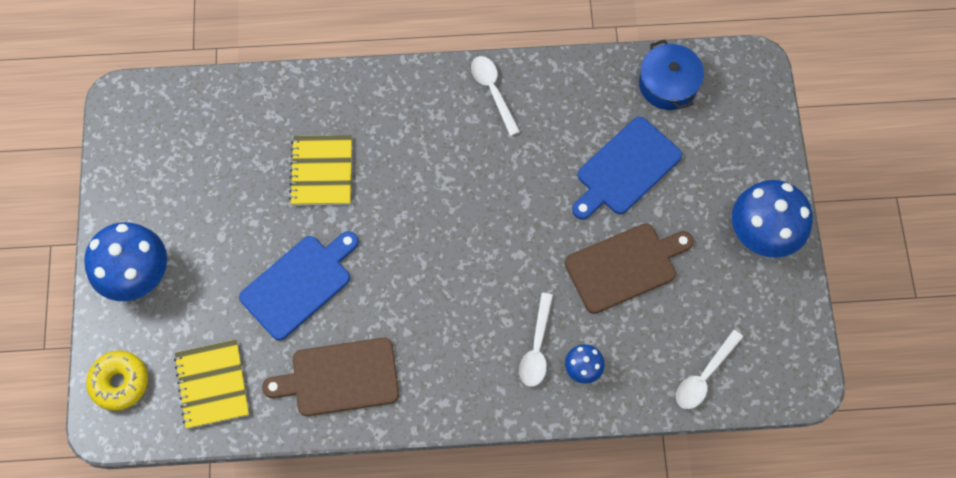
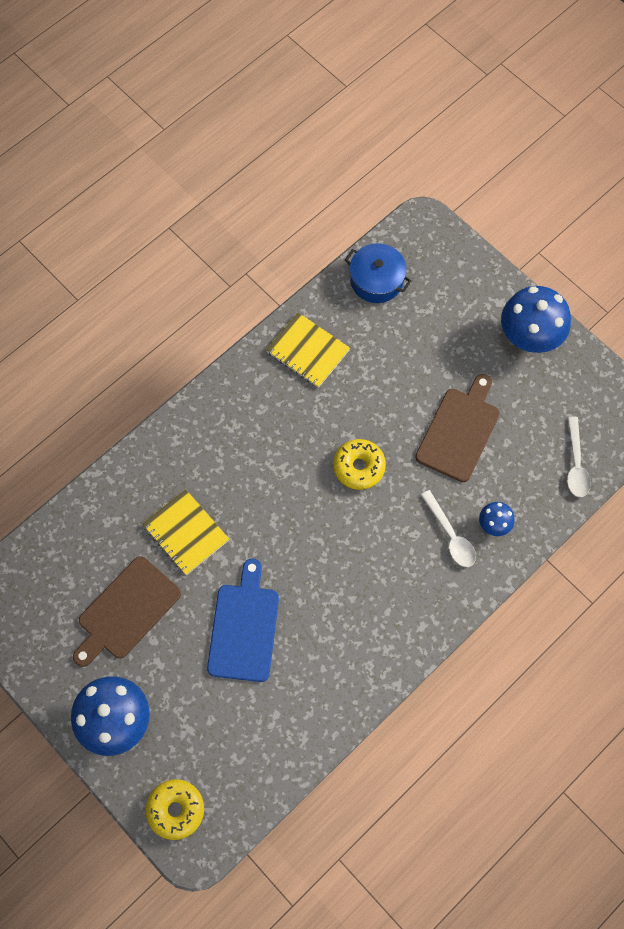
camera: 40 degrees left, 0 degrees up
yellow notebook [174,339,249,429] -> yellow notebook moved to [266,313,350,388]
brown cutting board [262,338,399,416] -> brown cutting board moved to [73,556,181,667]
white spoon [471,56,520,136] -> none
blue cutting board [572,117,682,220] -> none
none -> yellow donut [333,439,386,490]

